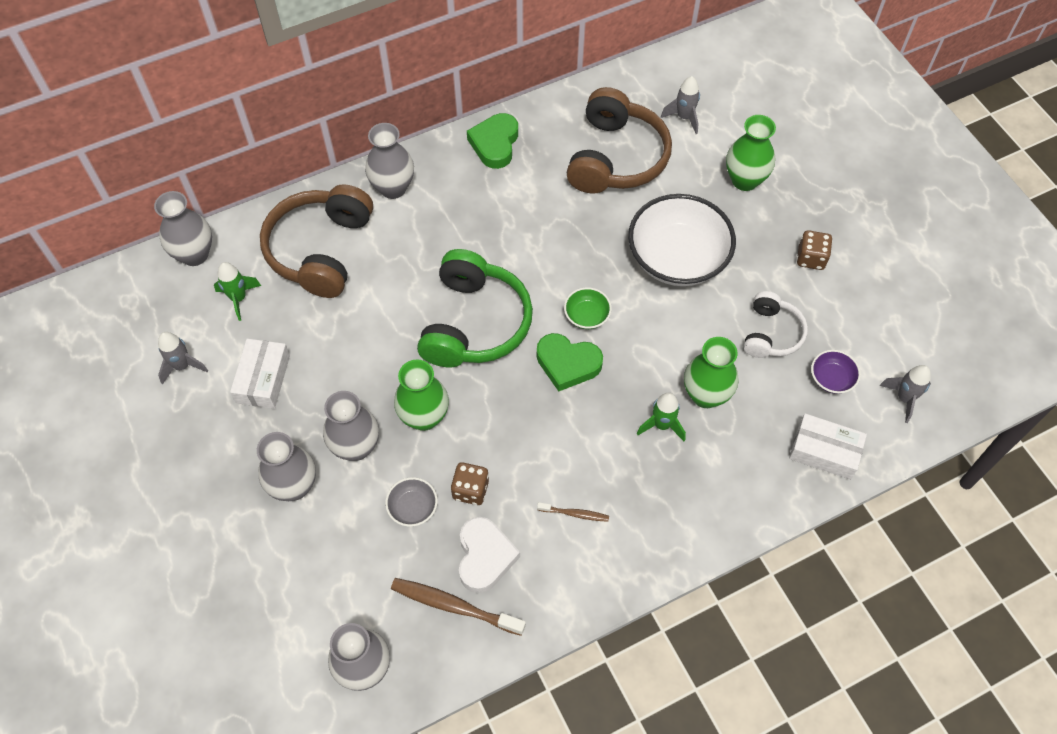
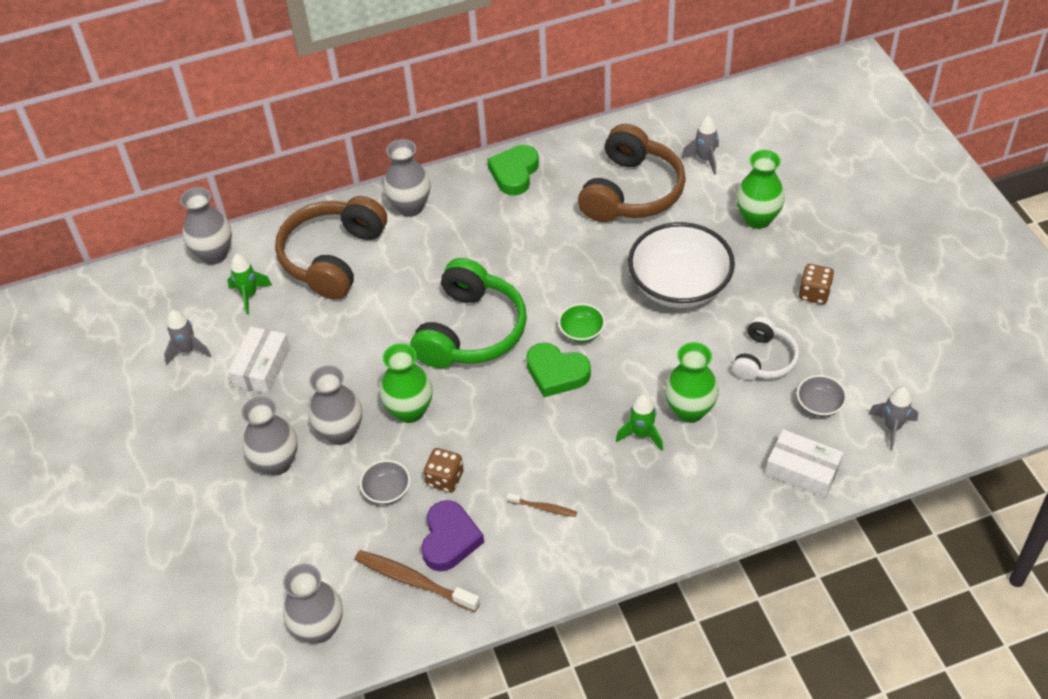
camera: 10 degrees right, 10 degrees down
white heart [459,517,520,593] -> purple heart [421,500,484,571]
purple bowl [811,350,861,394] -> grey bowl [797,375,847,417]

